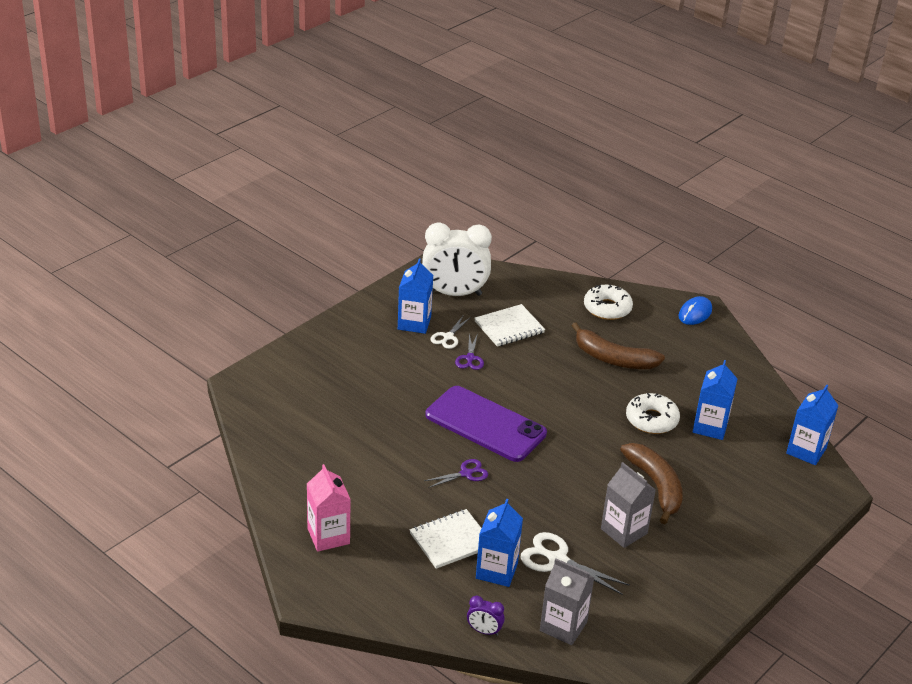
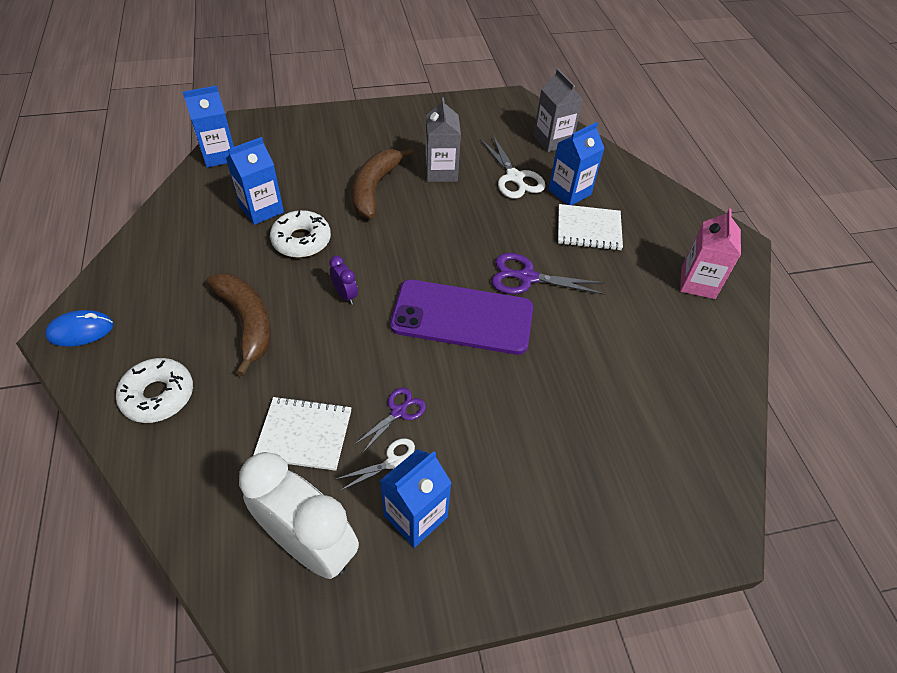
camera: 145 degrees left, 15 degrees up
purple scissors [424,459,488,488] -> purple scissors [491,253,605,295], size x1.60
purple phone [425,386,547,462] -> purple phone turned 60 degrees counterclockwise [390,279,533,355]
purple clock [467,596,505,636] -> purple clock moved to [329,256,358,304]

